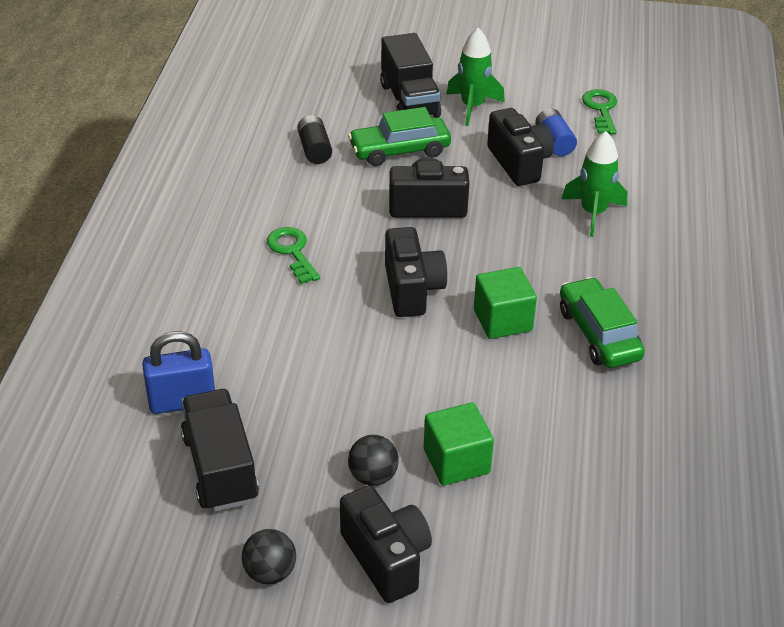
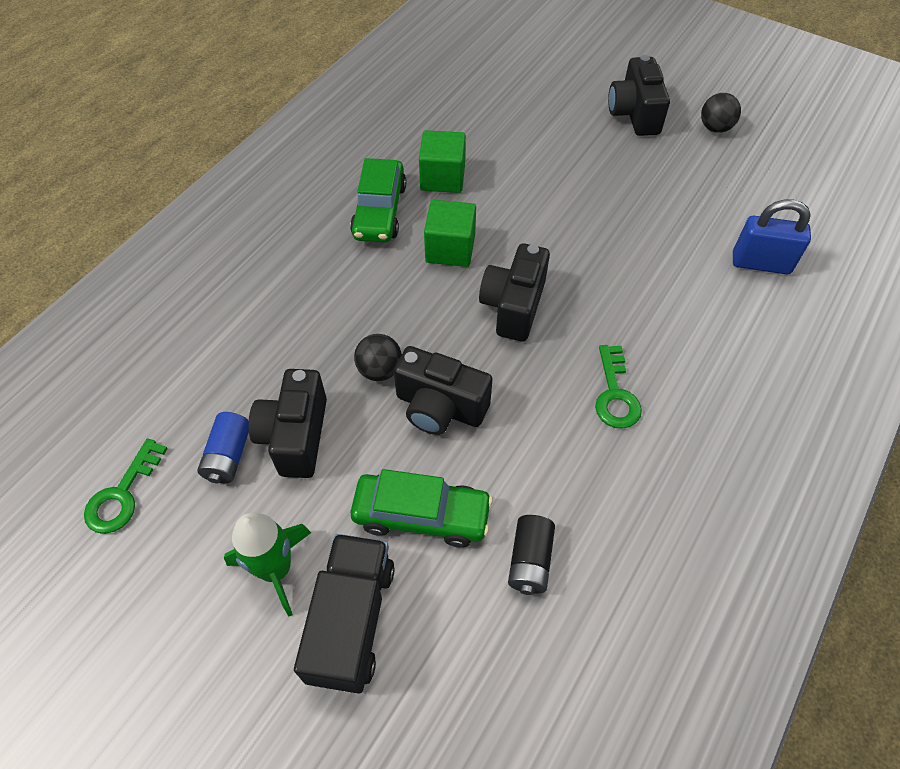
camera: 155 degrees left, 15 degrees up
black truck [181,389,259,512] -> none
black ball [348,435,399,486] -> black ball moved to [354,334,402,381]
green cube [424,402,494,486] -> green cube moved to [419,130,466,193]
green rocket [562,131,627,237] -> none

